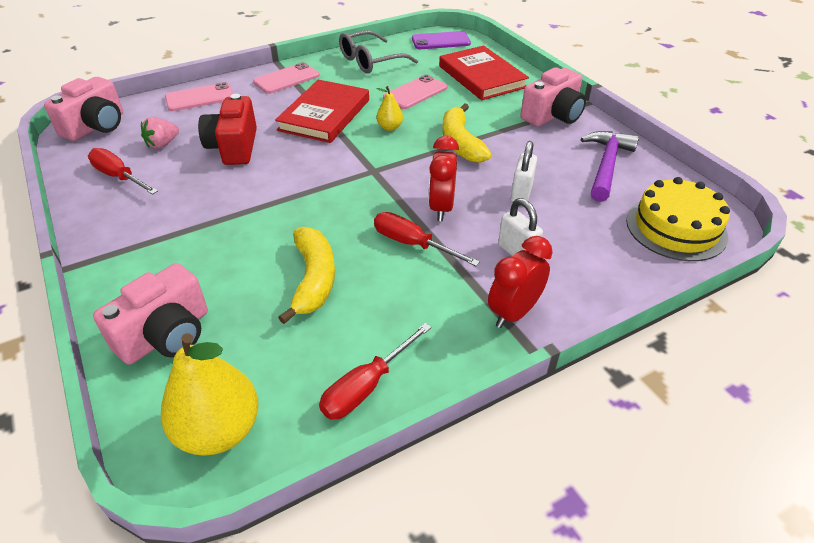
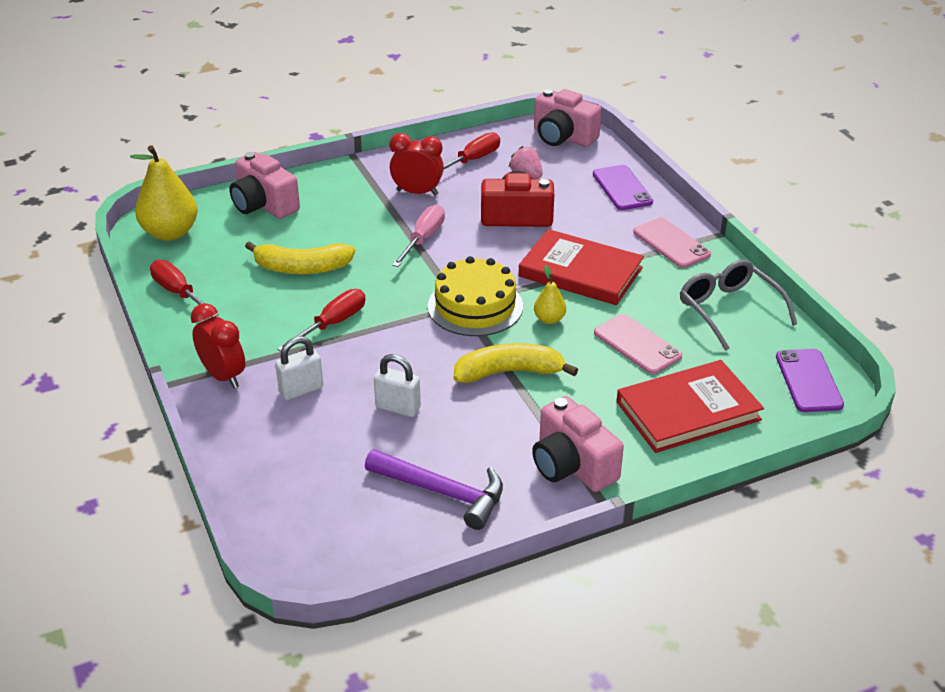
camera: 95 degrees right, 5 degrees down
pink phone [165,82,234,111] -> purple phone [593,165,653,210]
red clock [429,136,459,221] -> red clock moved to [390,133,444,196]
yellow cake [626,177,730,261] -> yellow cake moved to [428,256,523,336]
none -> pink screwdriver [392,205,445,267]

